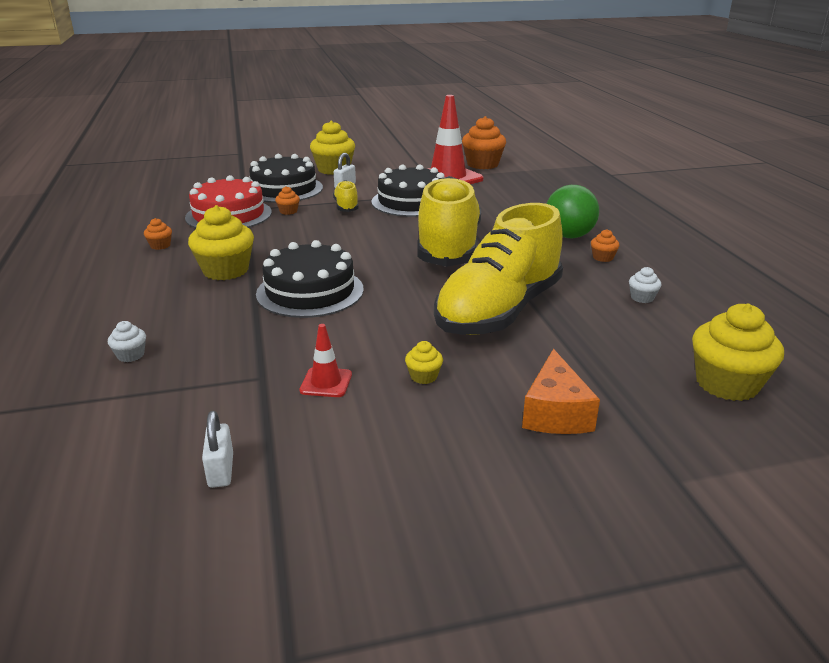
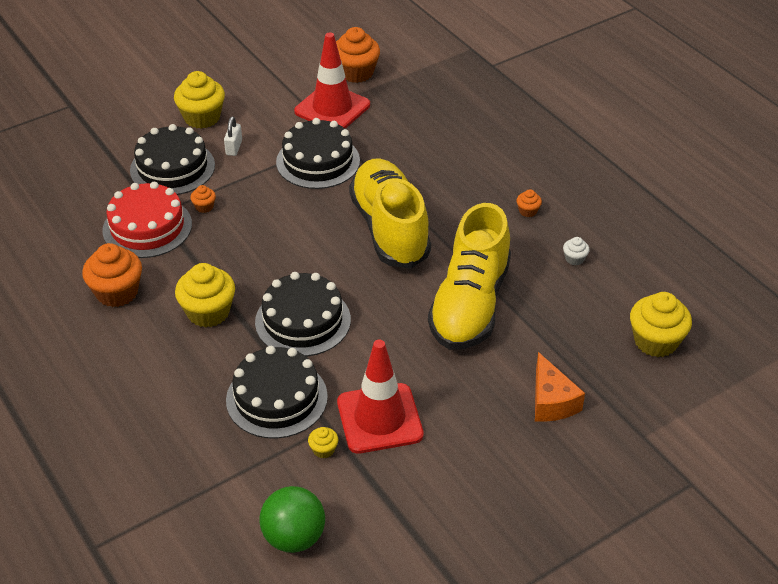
camera: 20 degrees left, 15 degrees up
white cupcake [108,321,146,362] -> none
orange cupcake [144,218,172,250] -> orange cupcake [82,243,142,307], size x2.16
white padlock [202,411,233,488] -> none
red traffic cone [300,324,352,397] -> red traffic cone [337,339,424,454], size x2.17
yellow shoe [333,180,359,212] -> none
yellow cupcake [405,341,443,384] -> yellow cupcake moved to [308,427,338,458]
green ball [546,185,599,238] -> green ball moved to [259,486,325,553]
none -> black cake [226,346,328,439]

